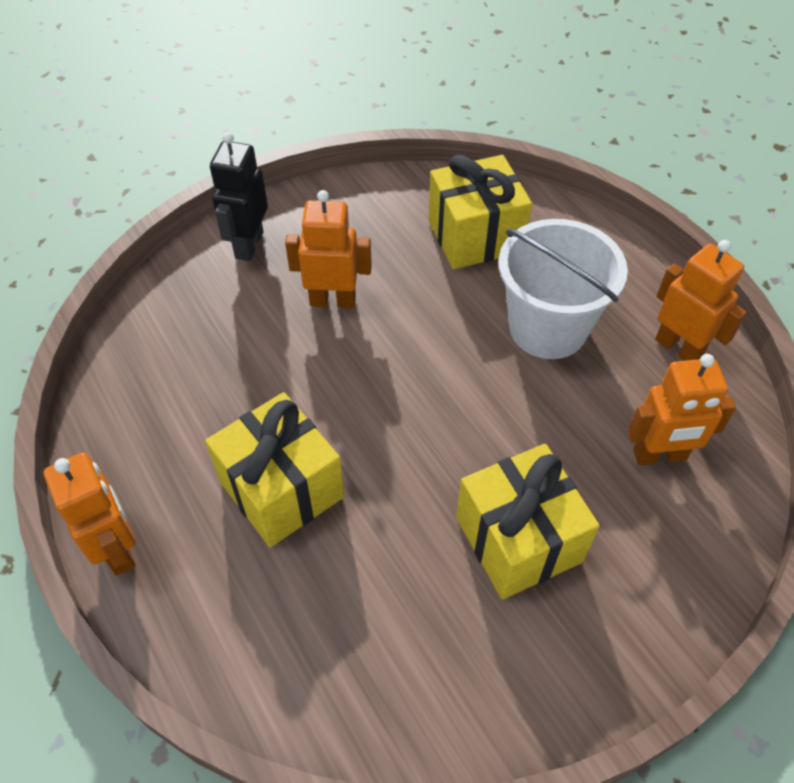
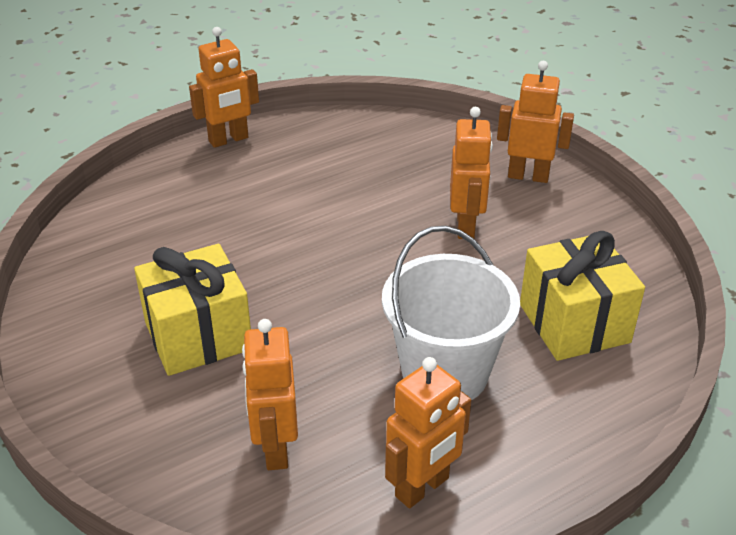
camera: 90 degrees right, 15 degrees down
yellow gift [205,392,344,547] -> none
black robot [210,132,268,261] -> orange robot [497,61,574,183]

